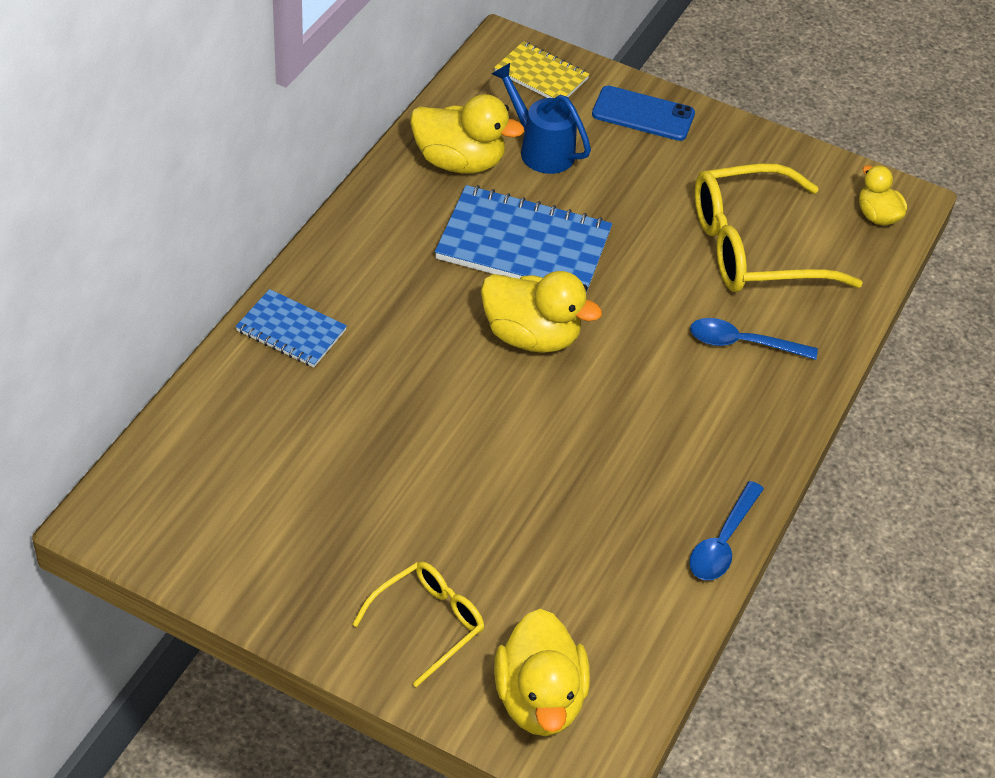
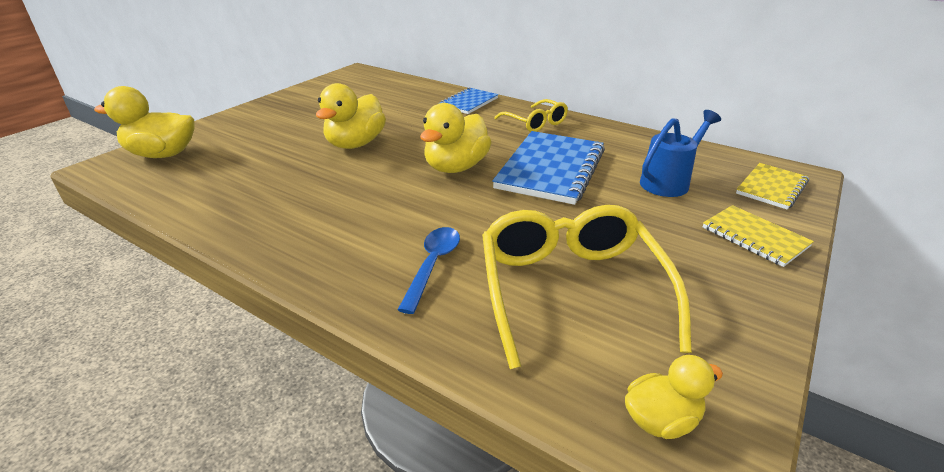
camera: 100 degrees right, 15 degrees down
yellow glasses [352,561,484,687] -> yellow glasses moved to [494,99,568,132]
yellow duck [410,94,524,174] -> yellow duck moved to [316,83,386,149]
blue phone [592,86,695,141] -> yellow notebook [703,205,814,267]
blue spoon [689,481,764,580] -> none

